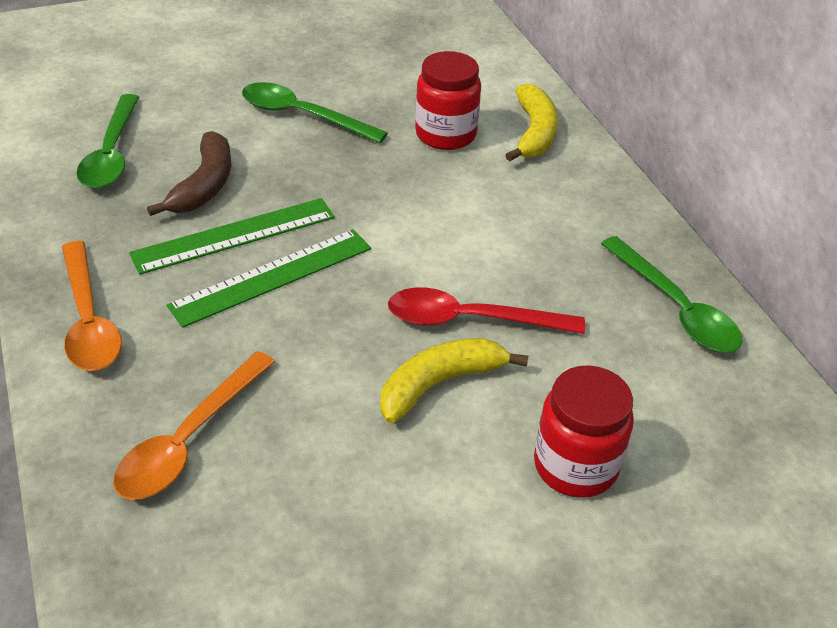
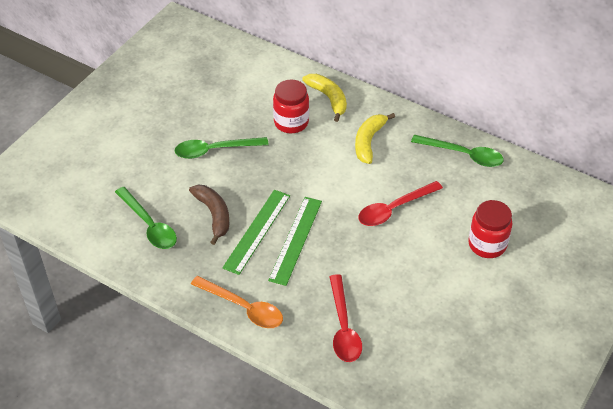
camera: 35 degrees left, 5 degrees up
orange spoon [113,351,275,500] -> red spoon [329,274,362,362]
yellow banana [380,338,528,423] -> yellow banana moved to [355,113,395,164]

